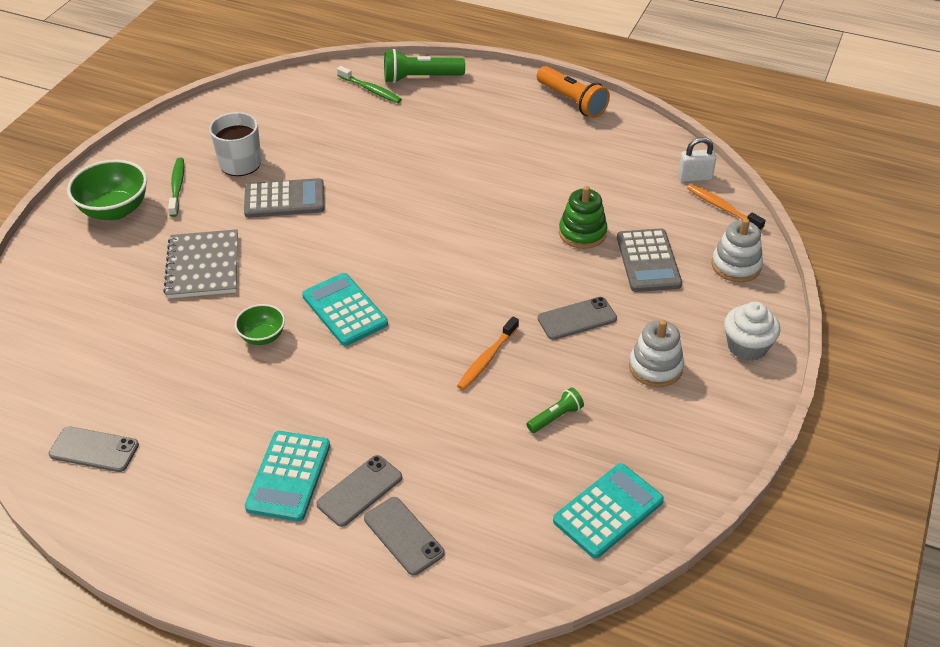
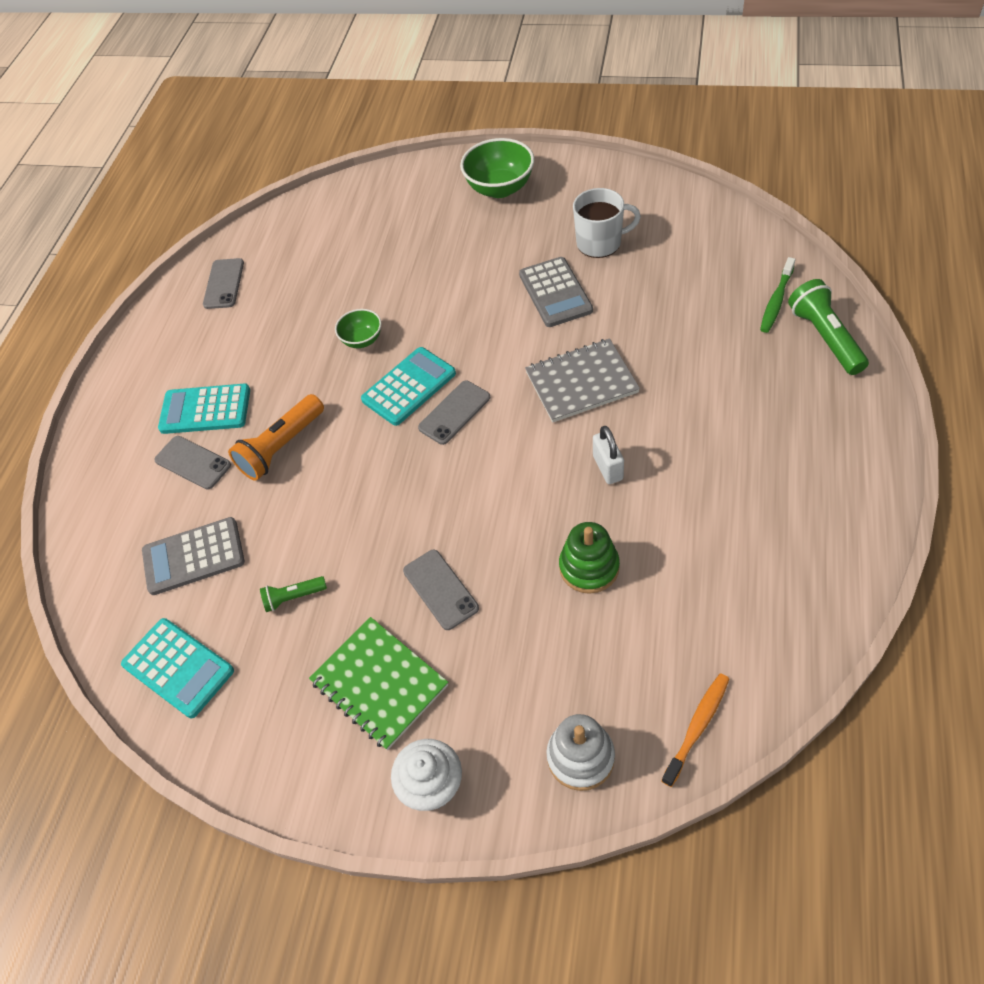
camera: 85 degrees right, 10 degrees up
grey notebook [163,229,238,299] -> grey notebook moved to [525,338,640,423]
green toothbrush [168,158,184,217] -> none
grey phone [364,497,445,575] -> grey phone moved to [418,381,490,445]
orange toothbrush [457,316,519,390] -> none
green flashlight [526,388,584,433] -> green flashlight turned 120 degrees clockwise [260,576,327,612]
orange flashlight [537,66,610,118] -> orange flashlight moved to [228,394,324,481]
grey calculator [617,228,682,292] -> grey calculator moved to [142,517,245,595]
white stacking toy [629,320,684,387] -> green notebook [309,617,448,750]
white padlock [678,137,716,182] -> white padlock moved to [593,426,624,484]

